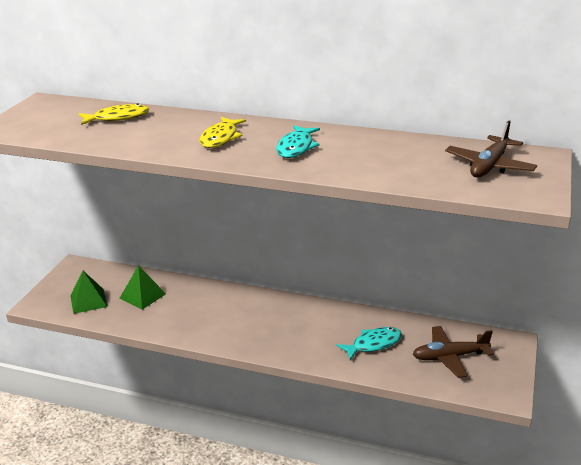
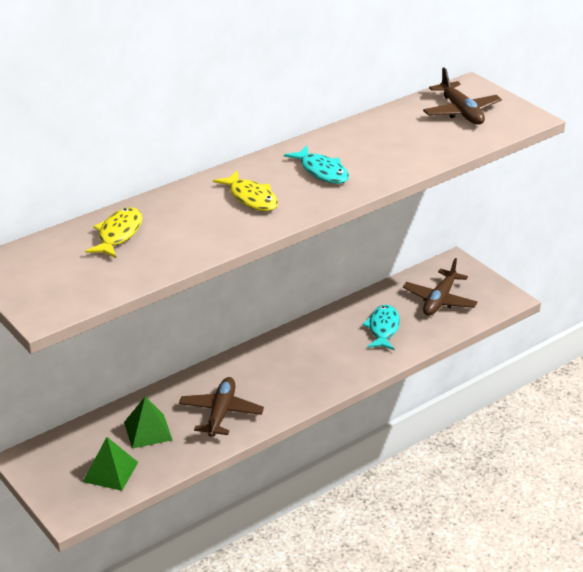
camera: 55 degrees left, 5 degrees up
none -> brown plane [179,377,264,437]

